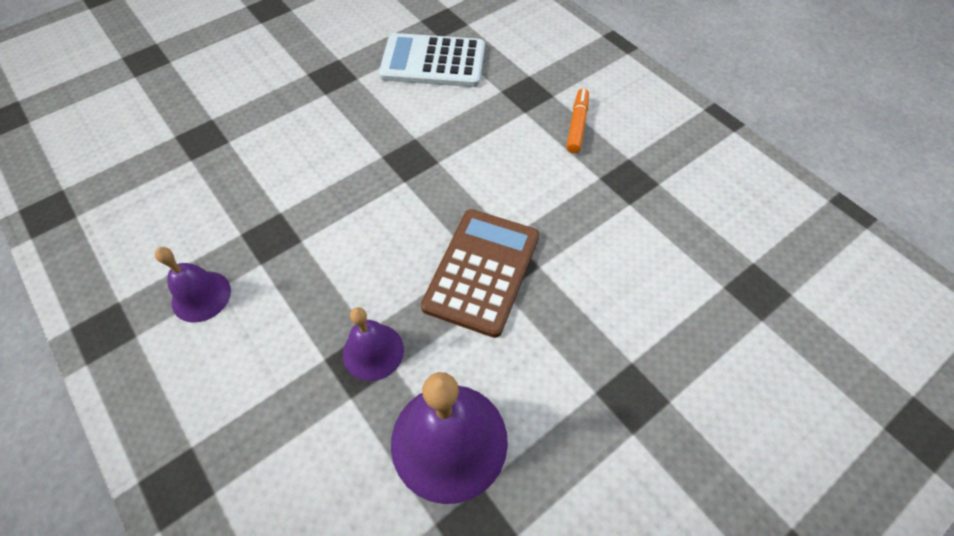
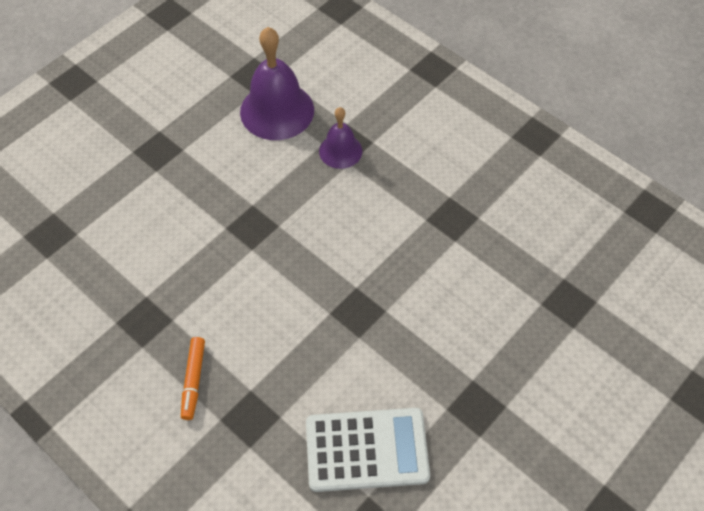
camera: 170 degrees right, 0 degrees up
purple bell [155,247,231,323] -> none
brown calculator [421,209,539,338] -> none

